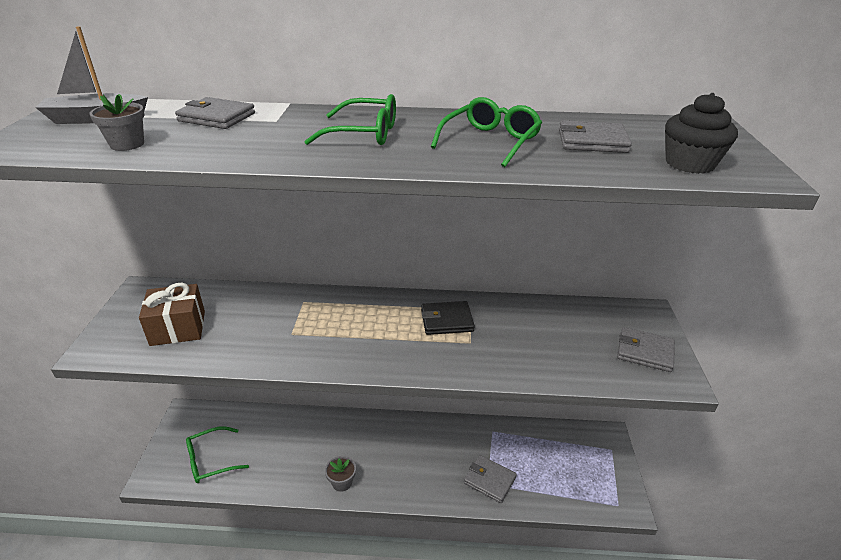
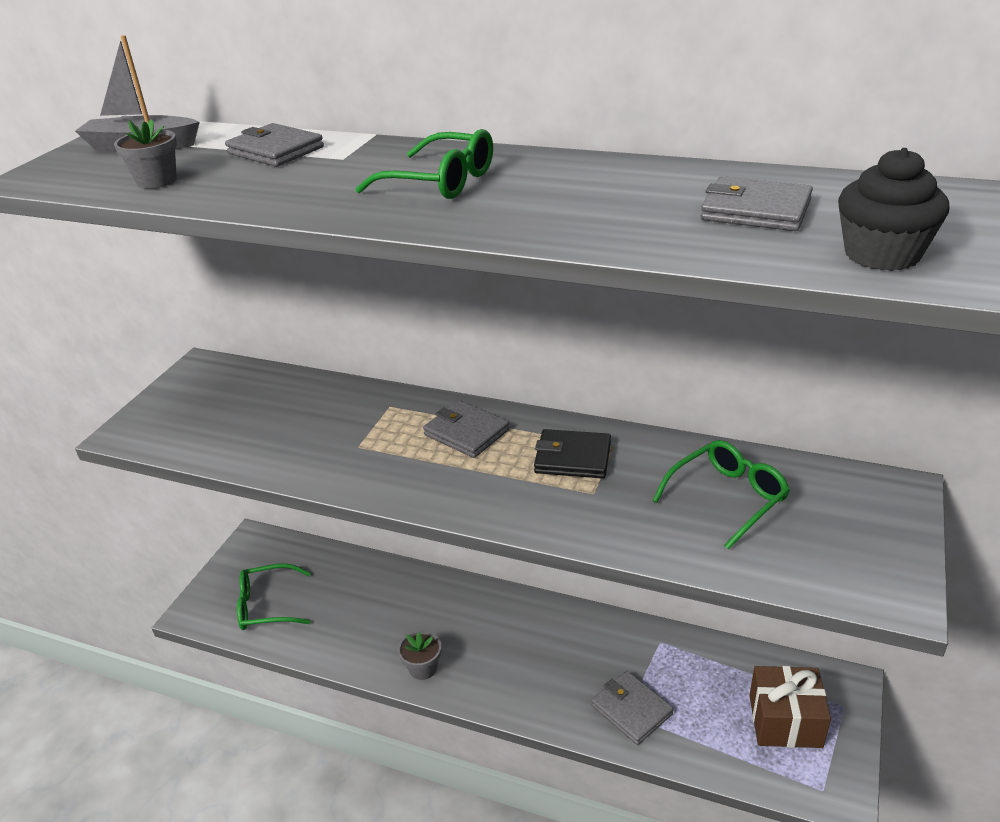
camera: 20 degrees right, 0 degrees up
brown gift [139,283,205,346] -> brown gift moved to [749,666,831,748]
green glasses [431,97,542,167] -> green glasses moved to [652,440,790,550]
grey wallet [617,327,675,372] -> grey wallet moved to [423,400,509,458]

